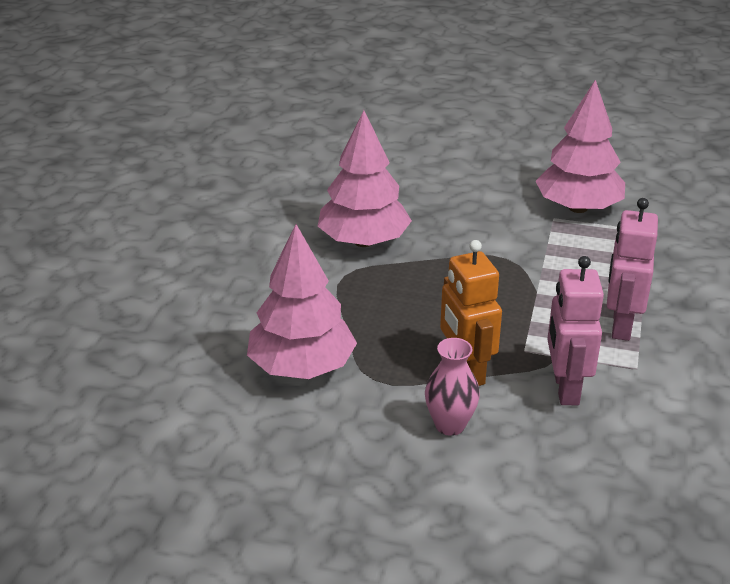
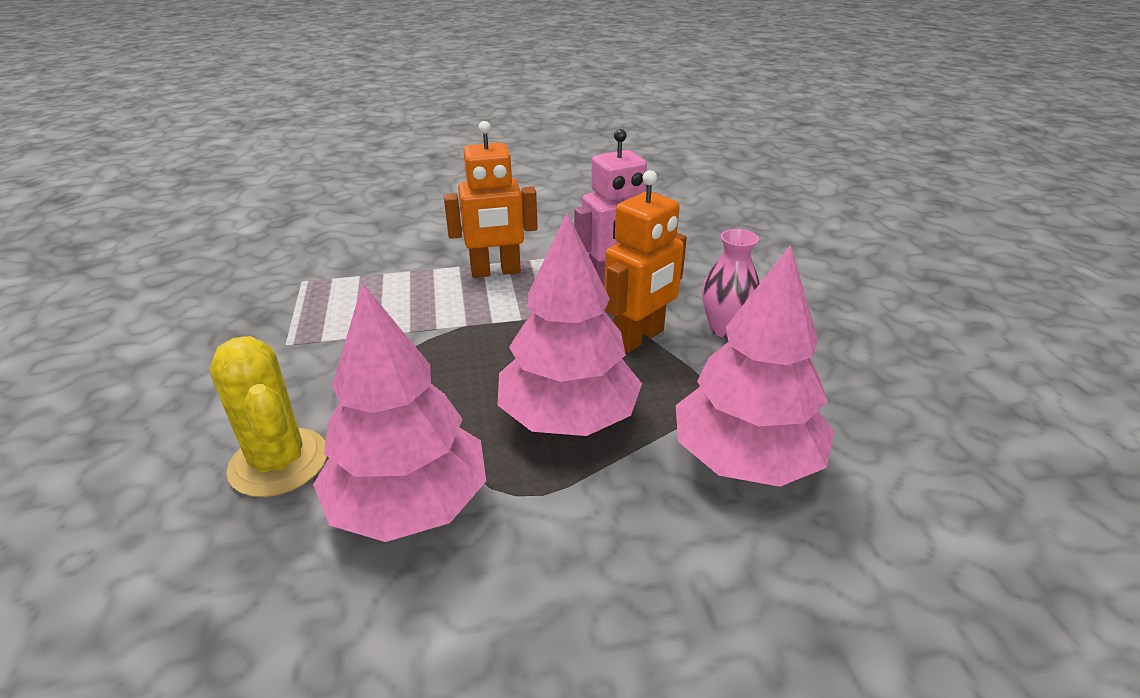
camera: 115 degrees left, 0 degrees up
pink tree [535,80,625,213] -> pink tree moved to [498,212,642,436]
pink robot [607,198,658,341] -> orange robot [444,121,538,278]
none -> yellow cactus [210,336,327,497]

